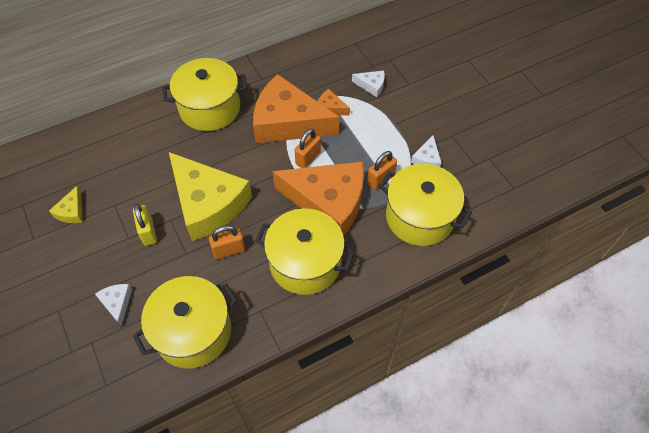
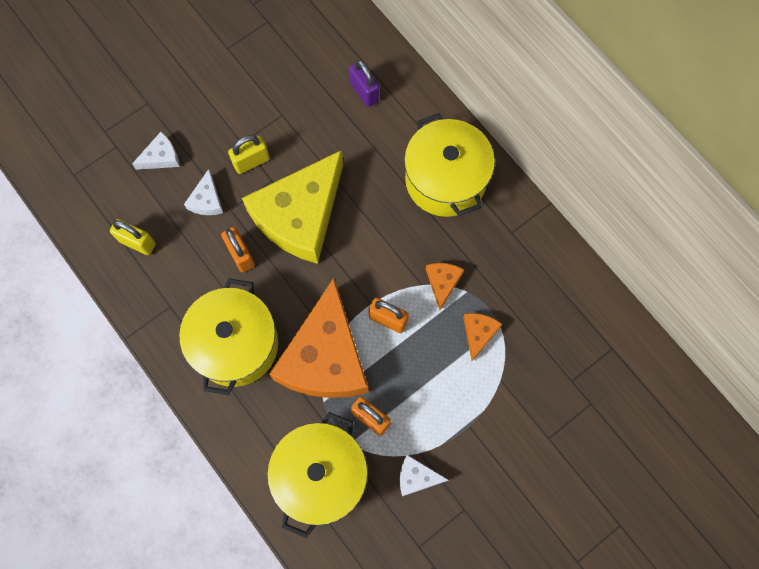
camera: 80 degrees right, 15 degrees up
yellow cheese [49,186,83,223] -> none
yellow pot [133,276,238,369] -> yellow padlock [110,219,156,255]
orange cheese [253,74,339,143] -> orange cheese [426,263,464,310], size x0.41
white cheese [352,71,385,97] -> white cheese moved to [184,169,223,215]
none -> purple padlock [349,60,379,107]

